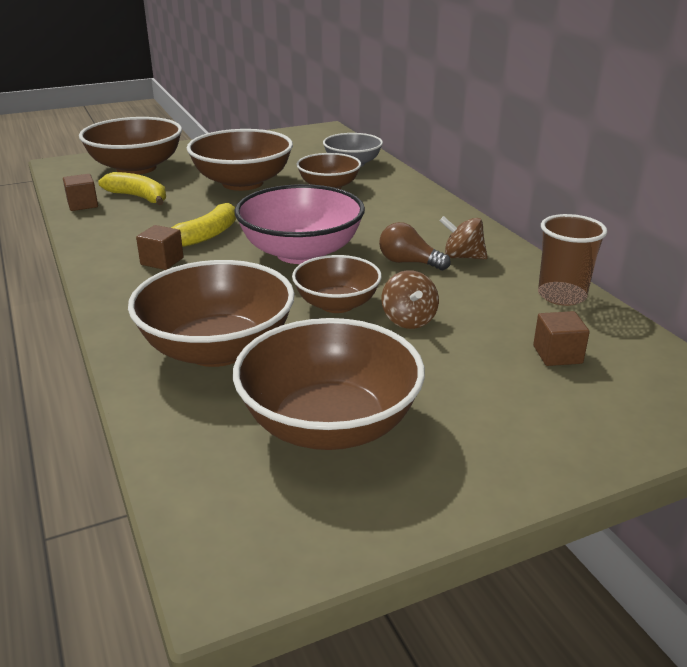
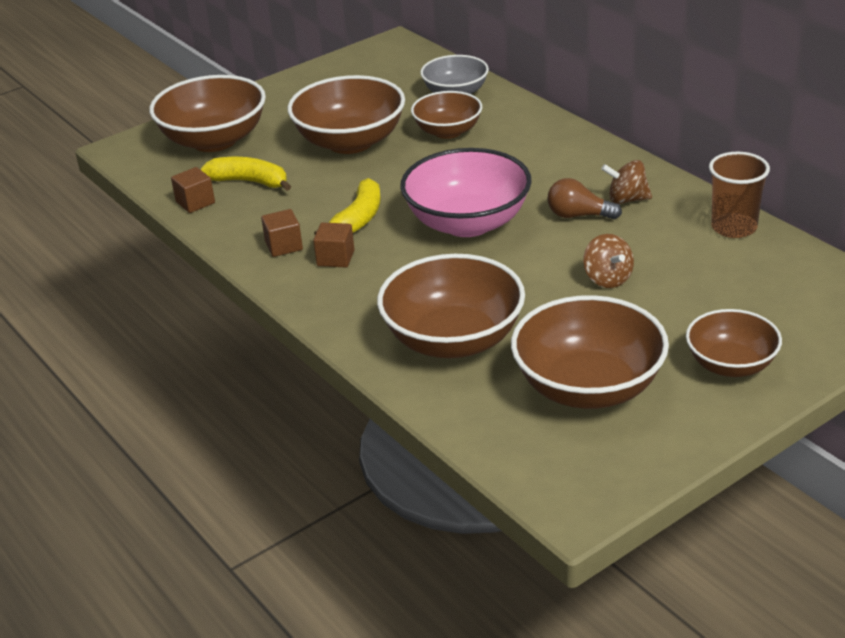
camera: 10 degrees left, 5 degrees up
brown bowl [292,255,382,313] -> brown bowl moved to [686,309,782,377]
brown cube [533,311,590,366] -> brown cube moved to [261,209,303,257]

